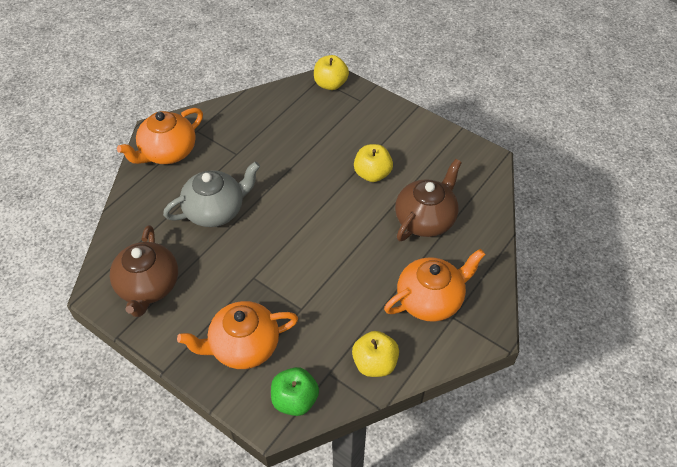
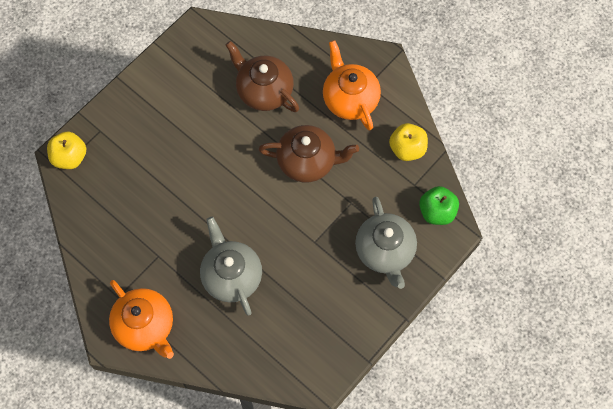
camera: 85 degrees left, 15 degrees up
brown teapot [110,225,178,317] -> brown teapot moved to [258,125,359,183]
orange teapot [177,301,298,369] -> grey teapot [355,197,417,289]
yellow apple [354,144,393,182] -> none

